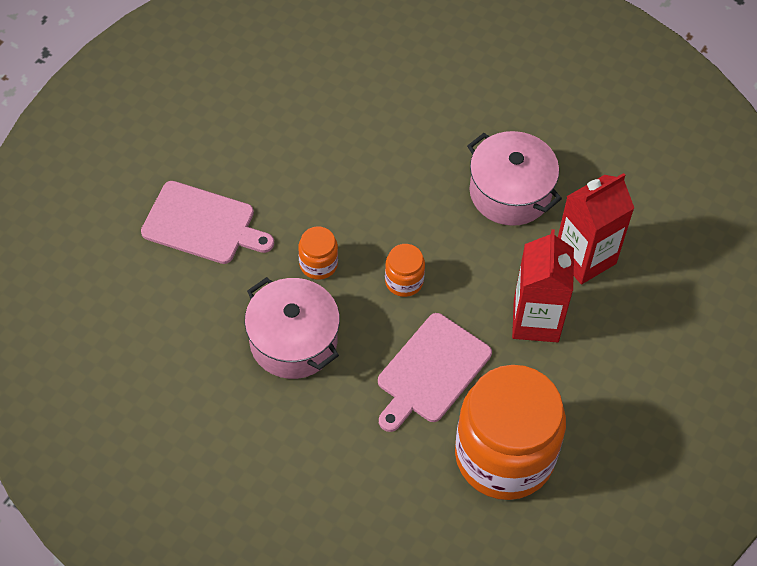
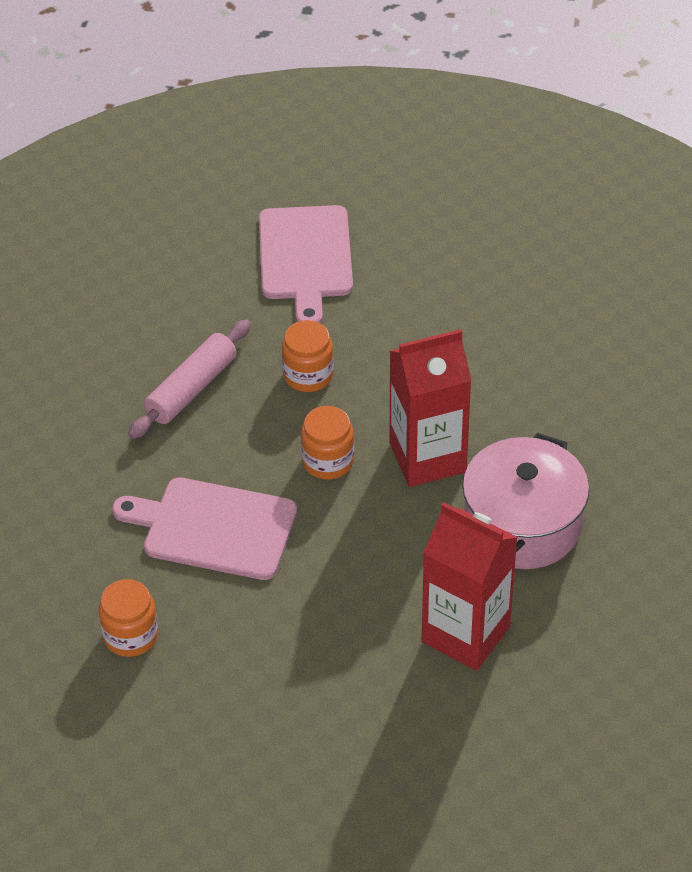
camera: 70 degrees right, 10 degrees down
pink pot [245,277,340,379] -> pink rolling pin [128,319,251,439]
orange jar [455,365,566,500] -> orange jar [99,579,158,657], size x0.41
red carton [512,229,574,342] -> red carton moved to [390,329,471,487]

